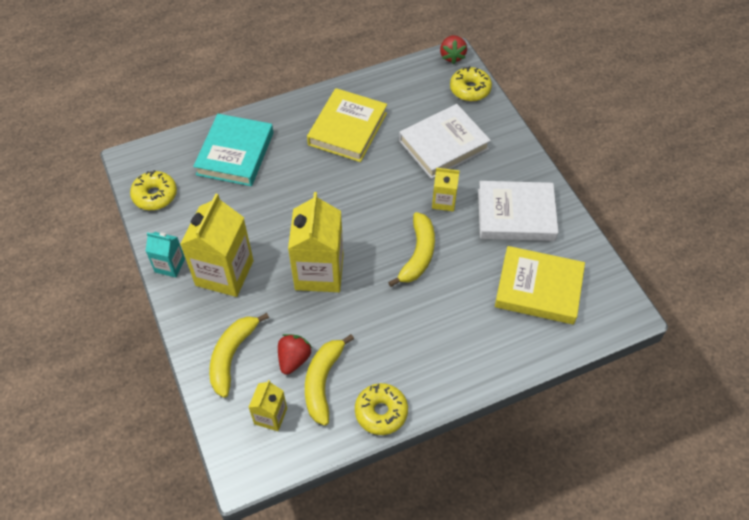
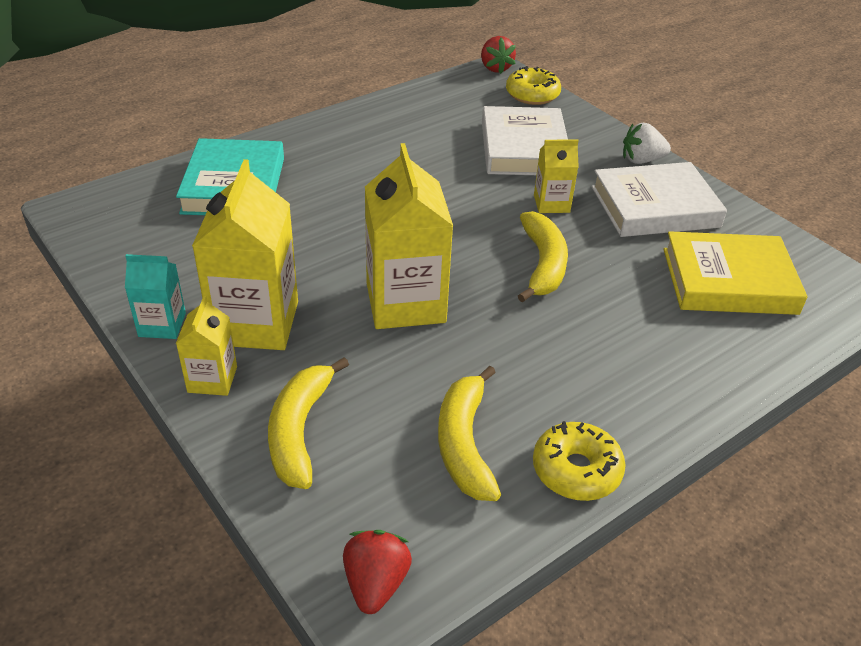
camera: 15 degrees left, 15 degrees down
yellow donut [130,170,177,210] -> none
yellow carton [248,380,287,431] -> yellow carton moved to [176,296,237,396]
red strawberry [278,334,312,375] -> red strawberry moved to [343,530,412,614]
yellow book [307,88,387,162] -> none
white book [399,104,491,179] -> white book turned 45 degrees counterclockwise [482,106,568,175]
none -> white strawberry [623,123,671,164]

